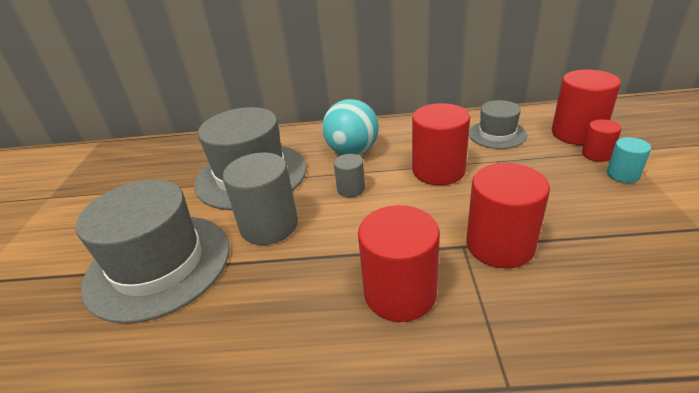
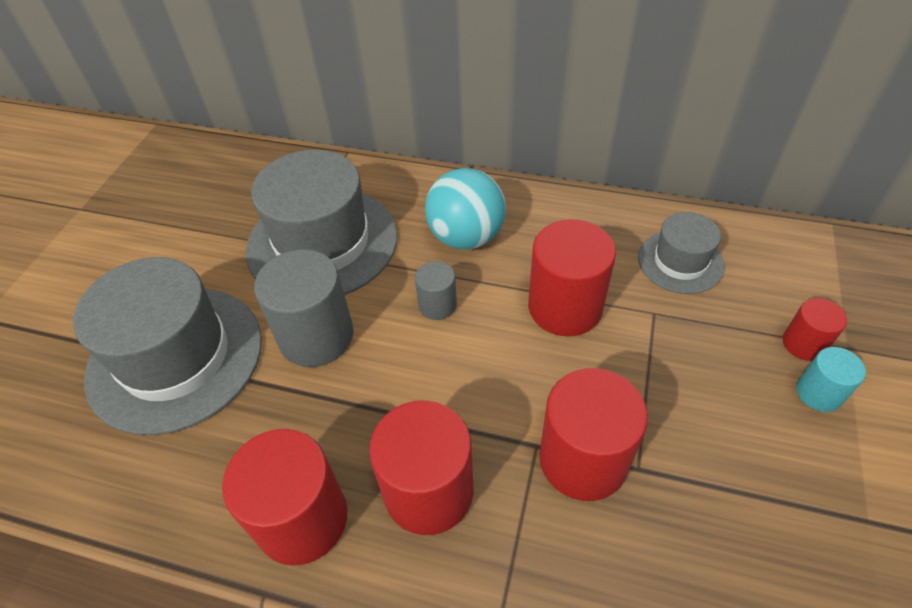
camera: 15 degrees right, 15 degrees up
red cylinder [552,69,621,145] -> red cylinder moved to [222,429,347,566]

